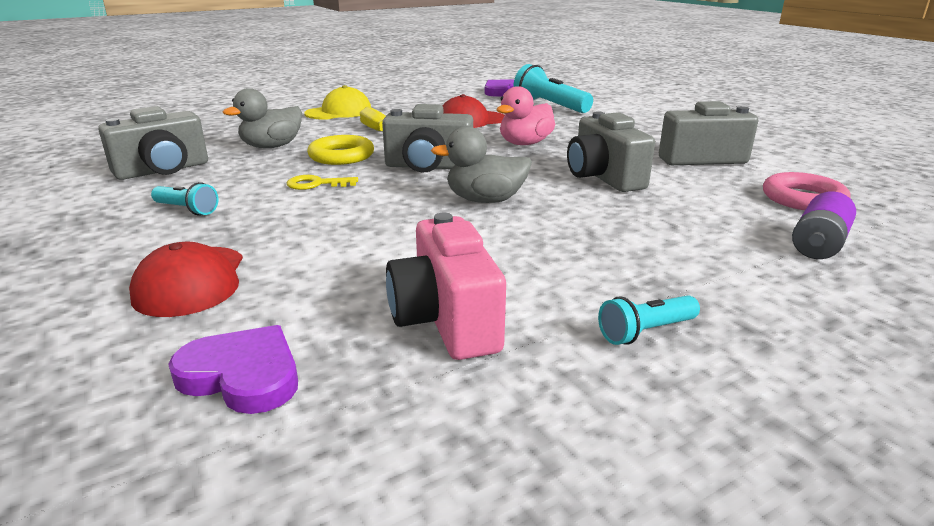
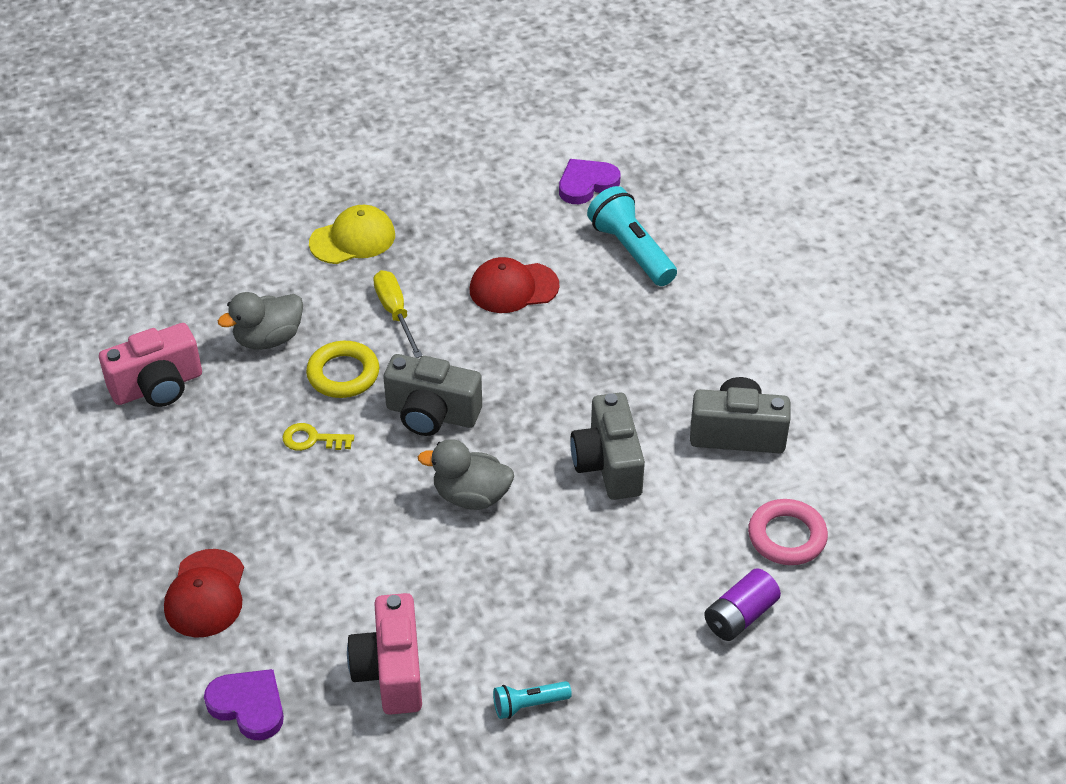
camera: 10 degrees right, 20 degrees up
grey camera [98,106,208,180] -> pink camera [99,323,202,407]
turquoise flashlight [151,182,218,216] -> none
pink duck [497,86,555,145] -> none

